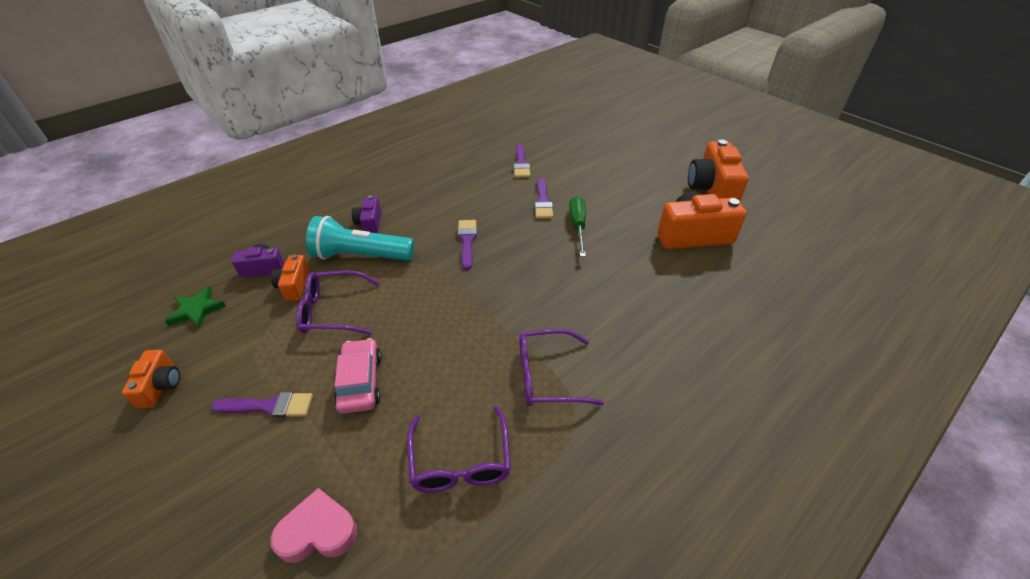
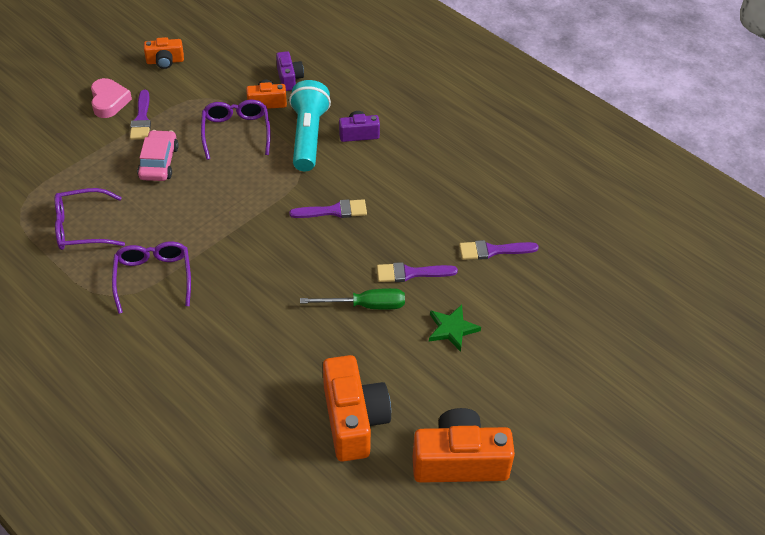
camera: 85 degrees right, 5 degrees up
green star [165,286,226,329] -> green star moved to [429,305,481,352]
pink heart [271,488,357,563] -> pink heart moved to [91,78,132,118]
pink car [334,338,382,414] -> pink car turned 75 degrees counterclockwise [137,130,179,181]

